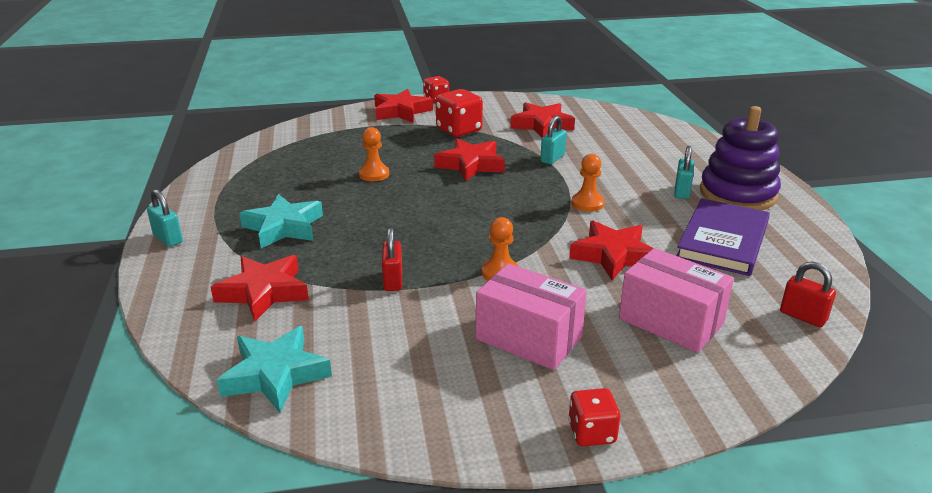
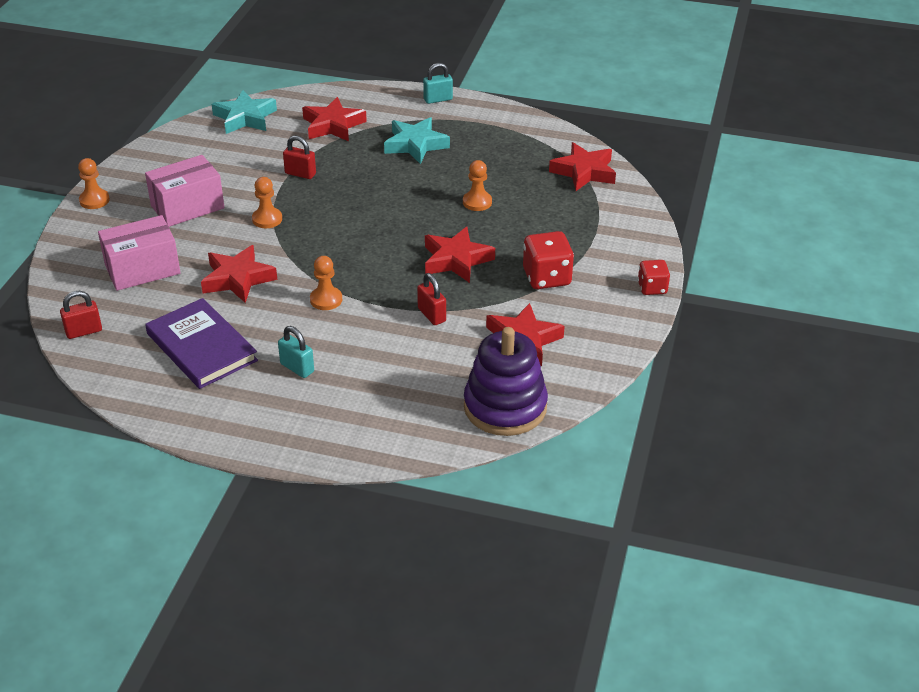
camera: 115 degrees right, 10 degrees up
red star [374,89,433,123] -> red star moved to [549,142,616,191]
turquoise padlock [540,116,567,164] -> red padlock [417,273,446,325]
red dice [568,388,620,447] -> orange pawn [78,158,110,209]
purple stacking toy [700,106,781,210] -> purple stacking toy moved to [464,327,548,436]

